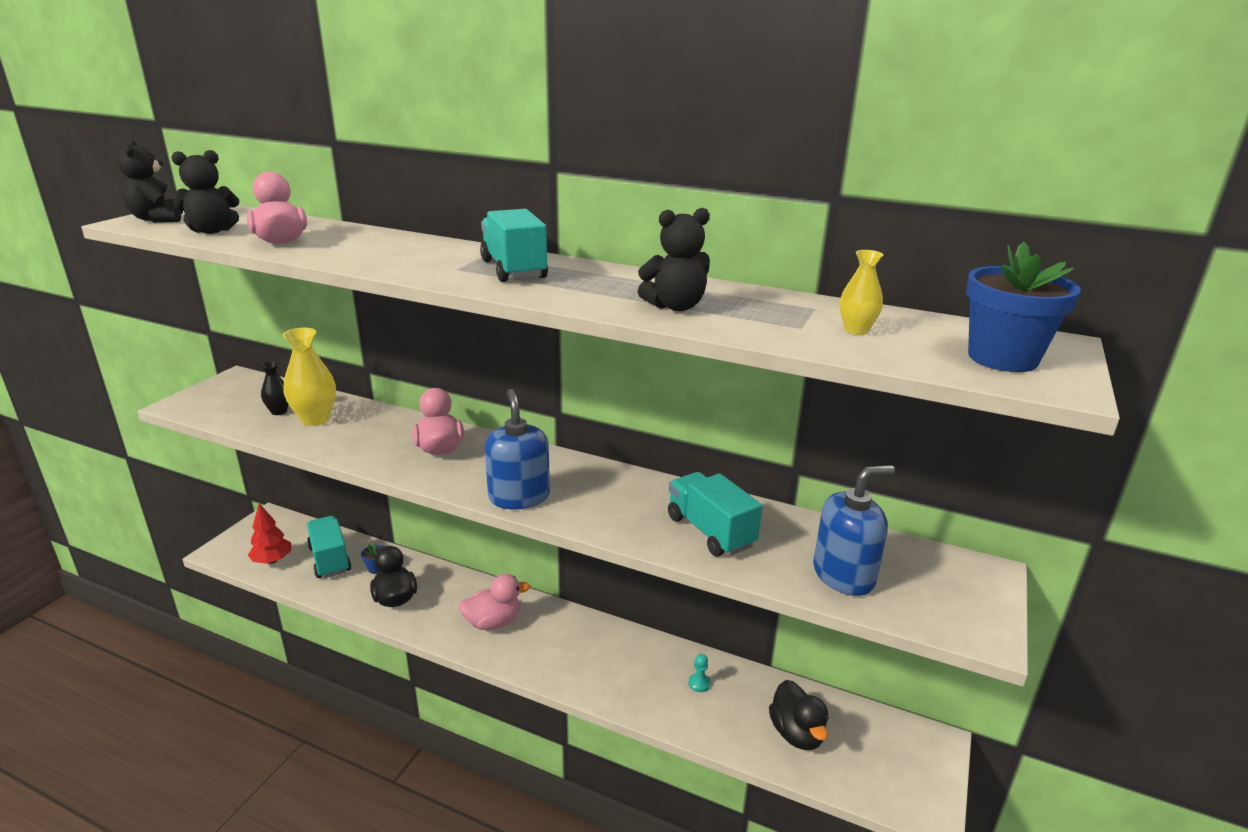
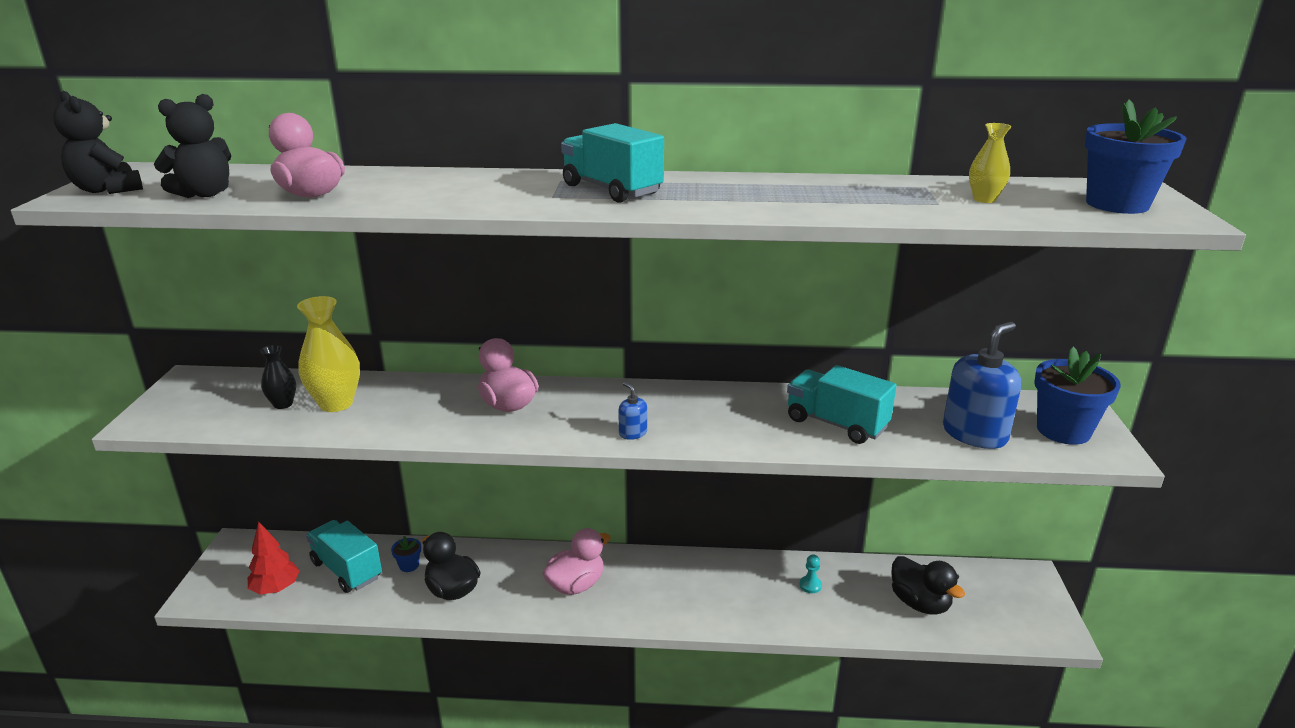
camera: 20 degrees left, 0 degrees up
blue soap dispenser [485,389,550,510] -> blue soap dispenser [618,382,647,440], size x0.46
black teddy bear [638,208,710,311] -> none
none -> blue flower pot [1034,347,1121,445]

